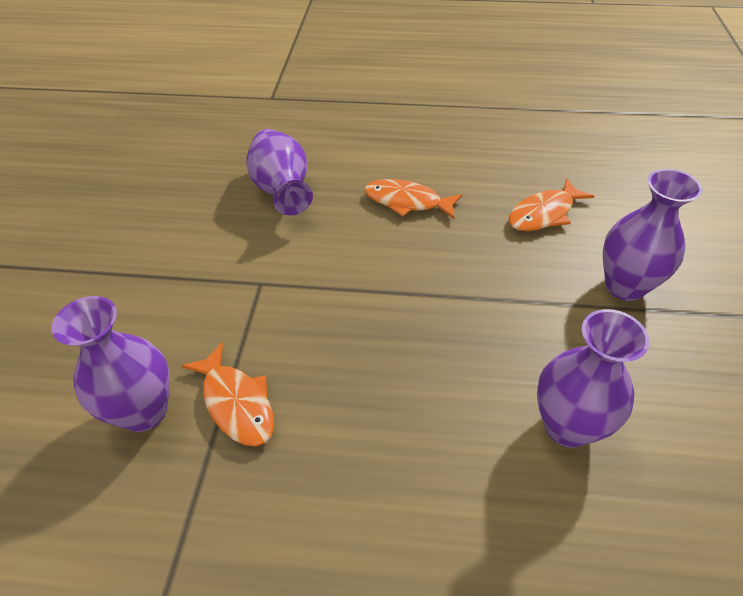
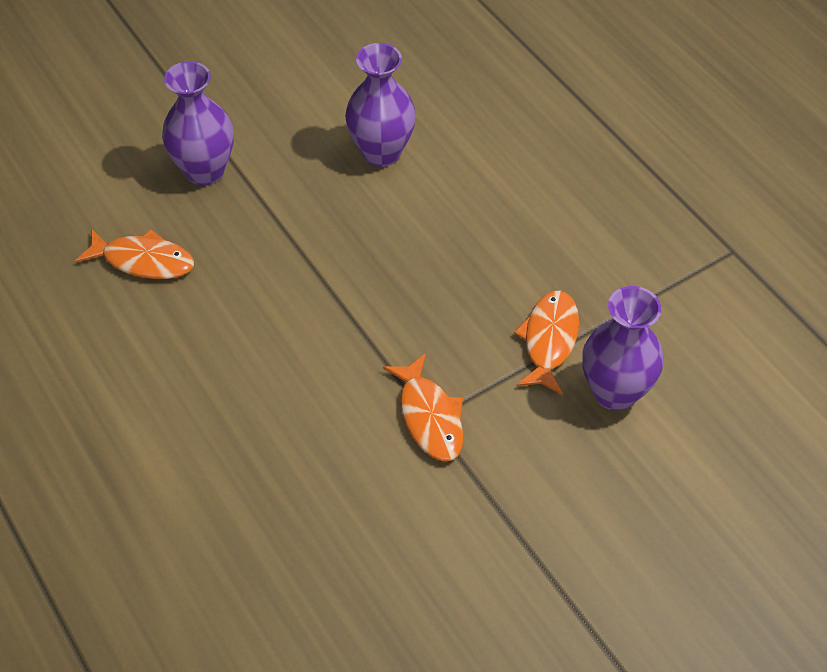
camera: 130 degrees left, 5 degrees up
purple vase [247,129,313,215] -> none
orange fish [365,179,462,219] -> orange fish moved to [383,353,463,461]

